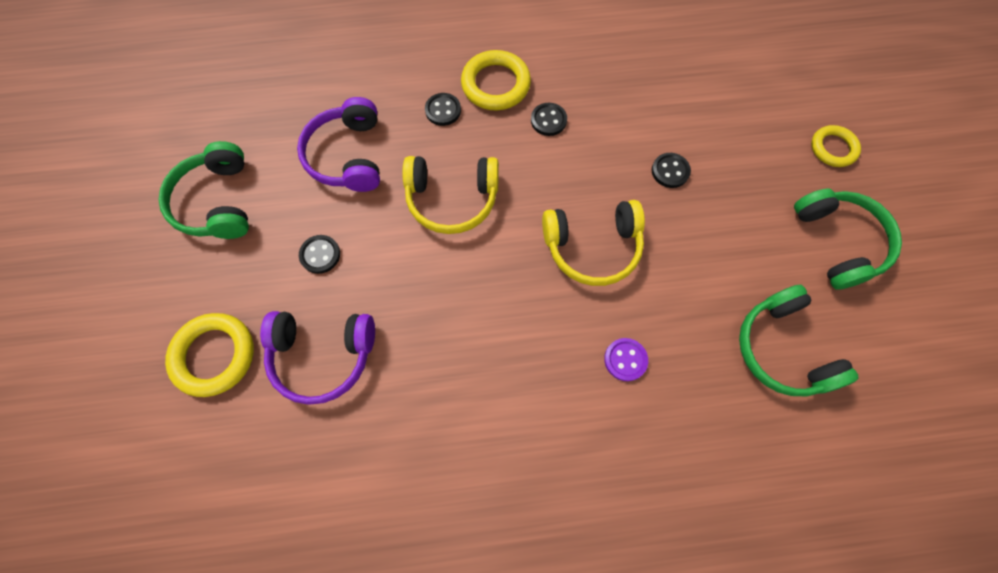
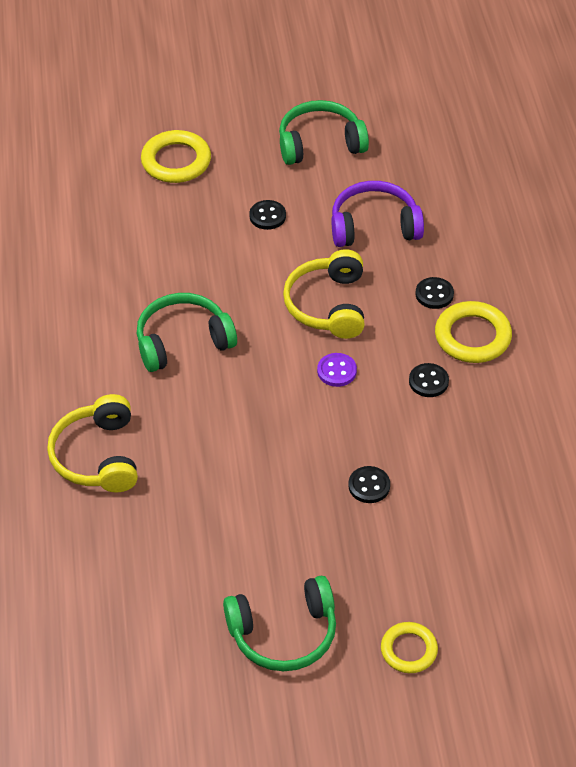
camera: 90 degrees right, 20 degrees down
purple headphones [260,311,375,405] -> none
yellow headphones [542,200,645,286] -> yellow headphones moved to [47,394,138,493]
purple button [604,338,648,381] -> purple button moved to [317,353,357,387]
green headphones [739,285,859,396] -> green headphones moved to [137,293,237,372]

